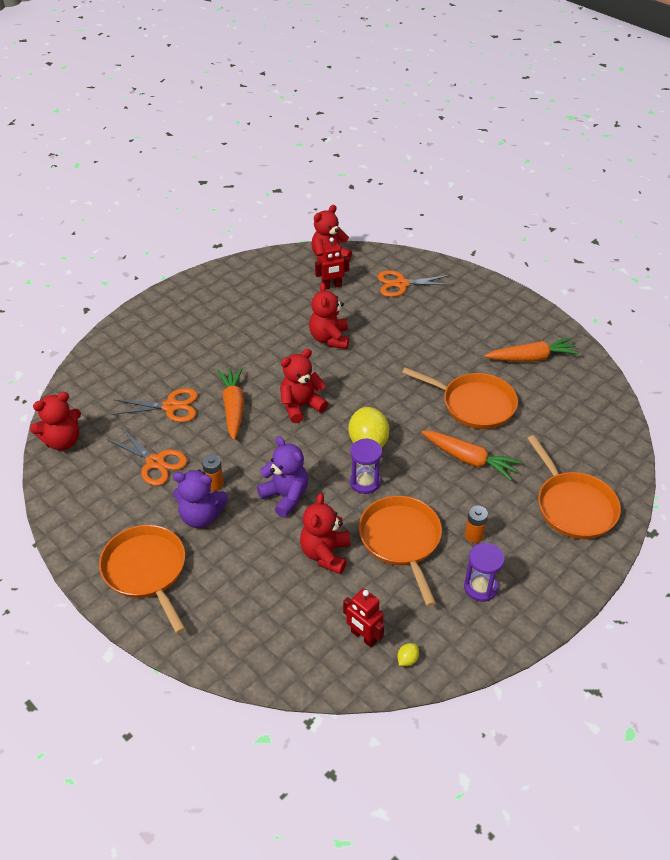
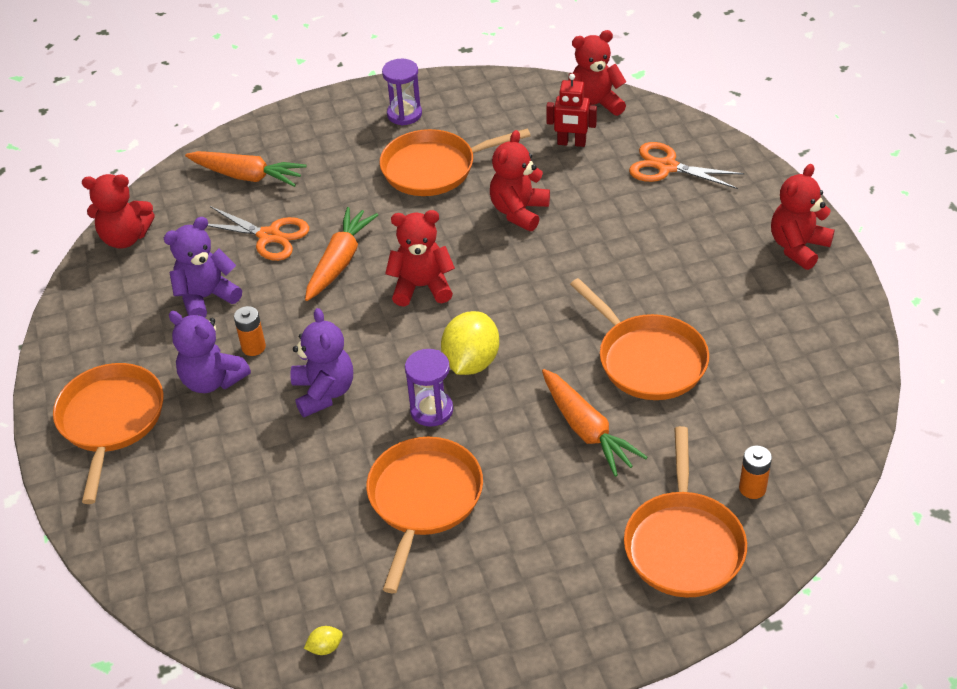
camera: 30 degrees right, 0 degrees up
orange scissors [106,427,187,486] -> purple teddy bear [164,217,242,318]
red teddy bear [300,493,350,574] -> red teddy bear moved to [771,164,835,270]
red robot [343,588,384,647] -> none
purple hourglass [464,543,505,602] -> purple hourglass moved to [382,59,422,125]
orange battery [465,506,488,543] -> orange battery moved to [739,446,772,499]
orange carrot [485,337,580,362] -> orange carrot moved to [185,151,306,187]
none -> orange pan [380,128,531,196]

